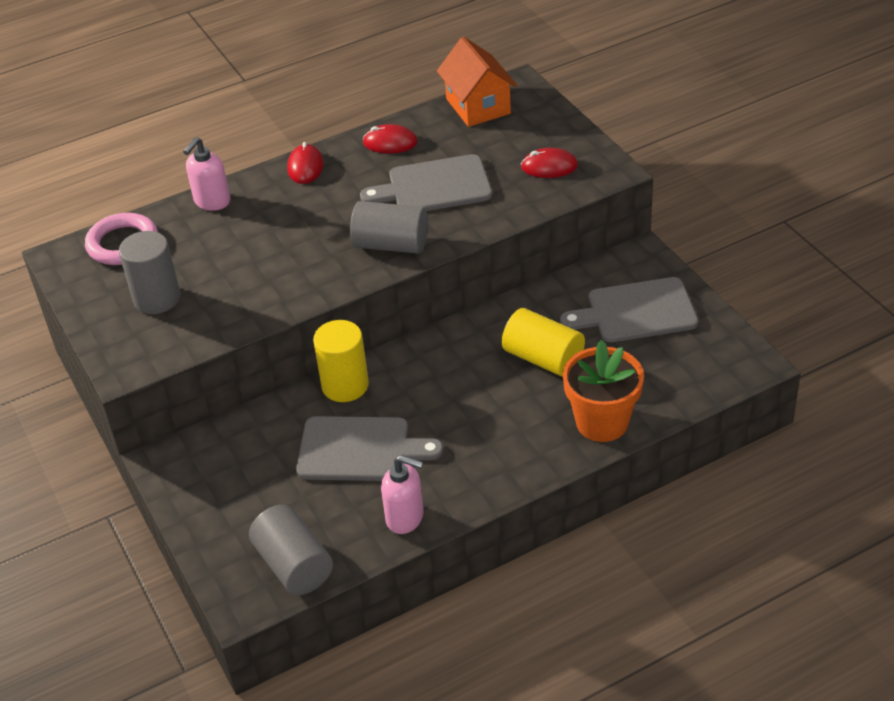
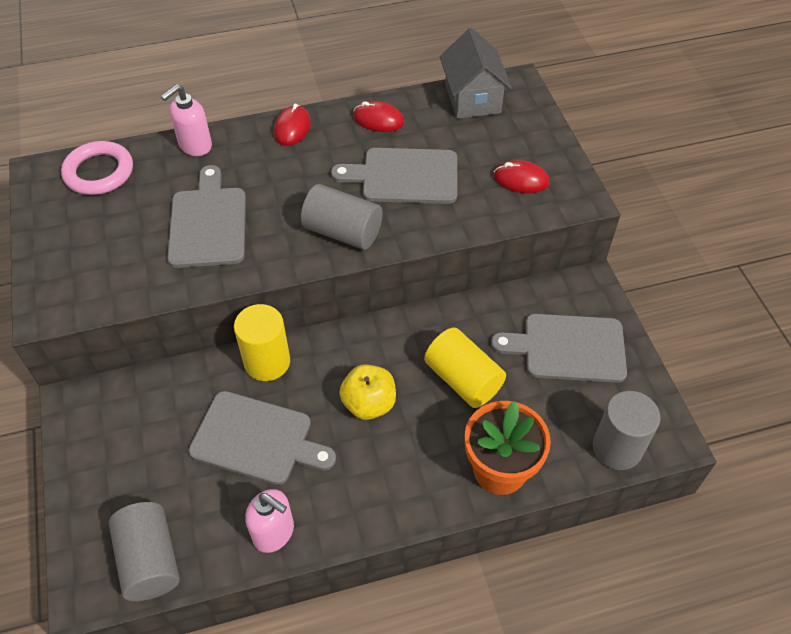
camera: 10 degrees right, 10 degrees up
grey cylinder [119,231,181,314] -> grey cylinder moved to [593,391,660,470]
orange house [437,37,517,127] -> grey house [440,28,512,119]
none -> grey cutting board [167,165,246,268]
none -> yellow apple [339,364,396,420]

